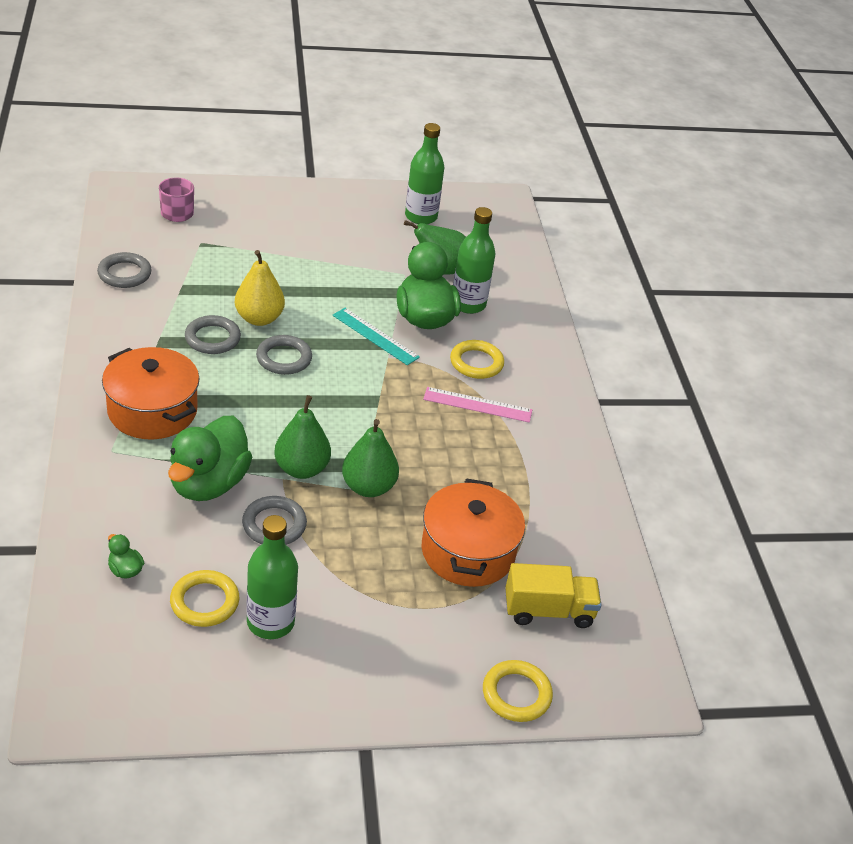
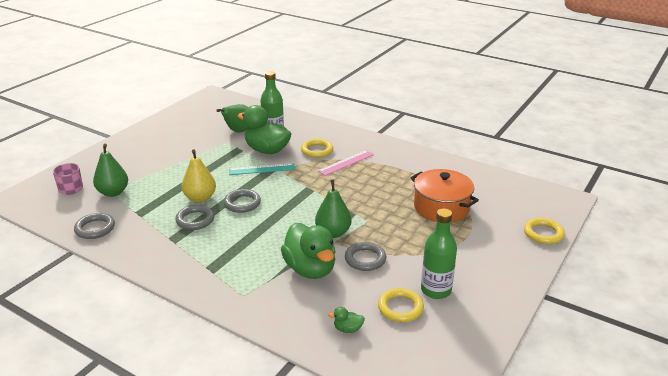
camera: 45 degrees left, 10 degrees down
orange pot [102,347,200,440] -> none
green pear [342,419,399,497] -> green pear moved to [93,144,128,197]
green bottle [405,123,444,224] -> none
yellow truck [505,563,601,628] -> none

